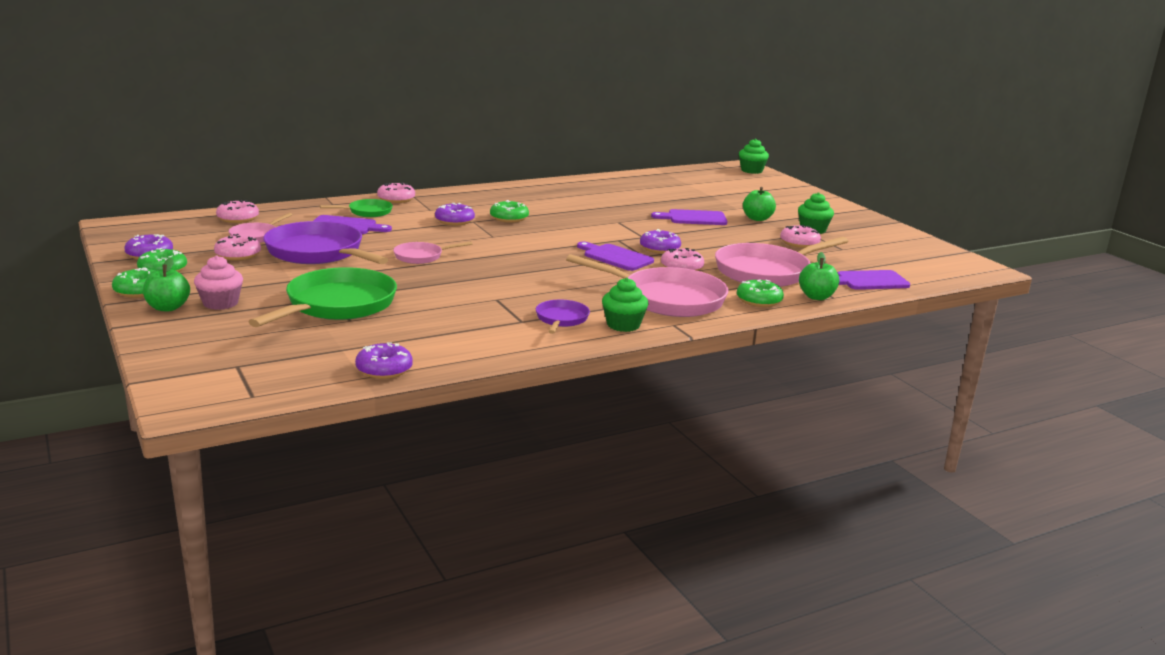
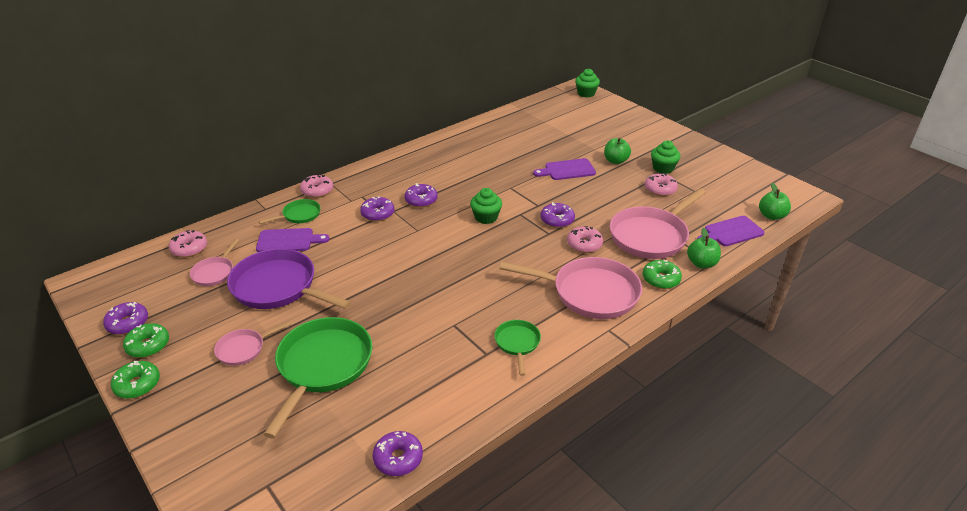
camera: 10 degrees left, 15 degrees up
green apple [143,258,190,311] -> green apple moved to [759,183,791,220]
pink cupcake [194,255,243,310] -> none
pink donut [214,234,261,261] -> none
pink pan [393,242,473,264] -> pink pan moved to [214,321,292,366]
green donut [490,200,529,223] -> purple donut [404,183,438,208]
purple pan [536,300,590,334] -> green pan [494,320,541,376]
purple cutting board [577,241,654,271] -> none
green cupcake [602,278,648,332] -> green cupcake moved to [470,188,502,224]

